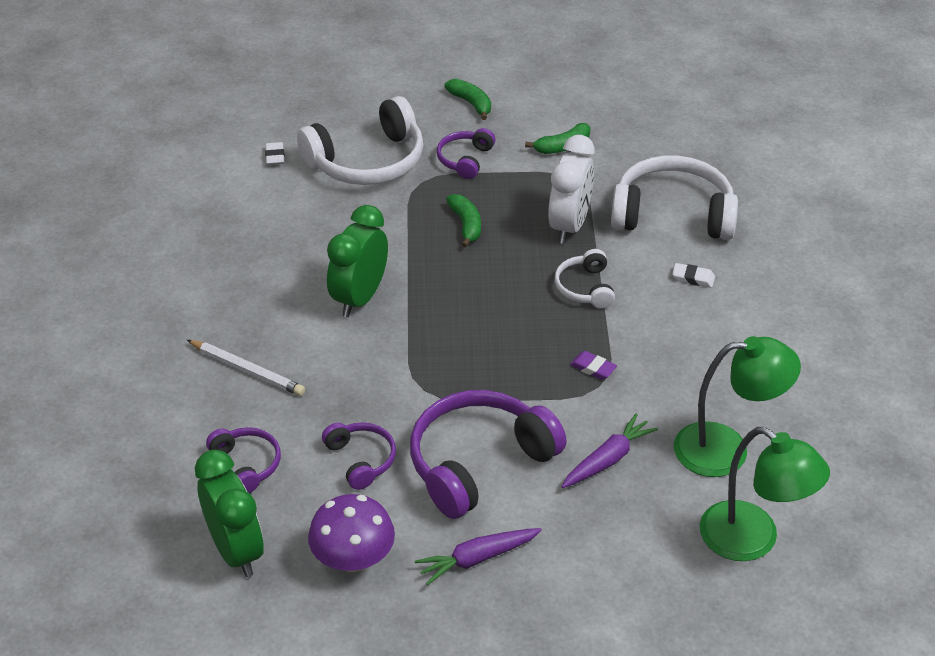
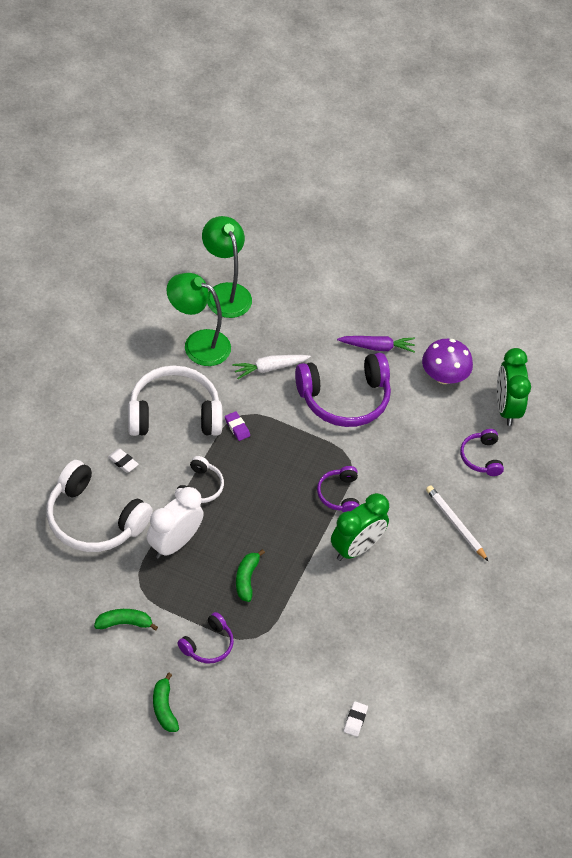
camera: 160 degrees left, 10 degrees up
white headphones [297,96,423,185] -> white headphones moved to [128,366,223,436]
purple headphones [322,422,396,490] -> purple headphones moved to [317,466,359,512]
purple carrot [562,413,658,488] -> white carrot [232,355,311,379]

